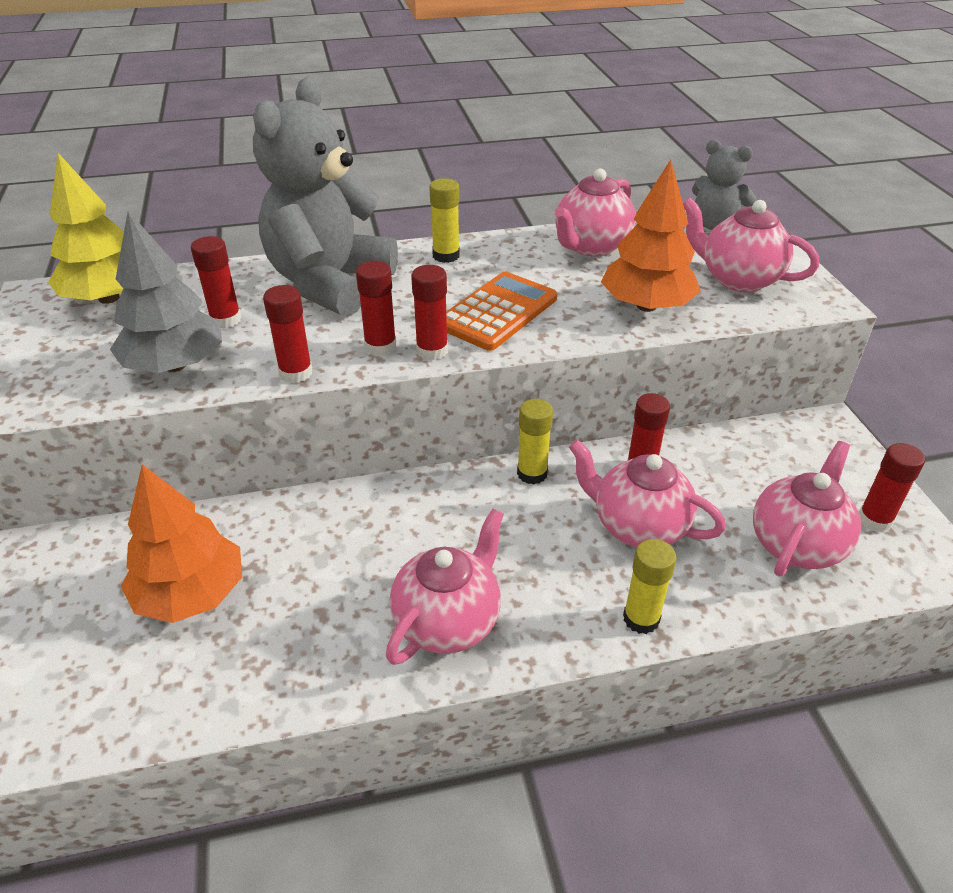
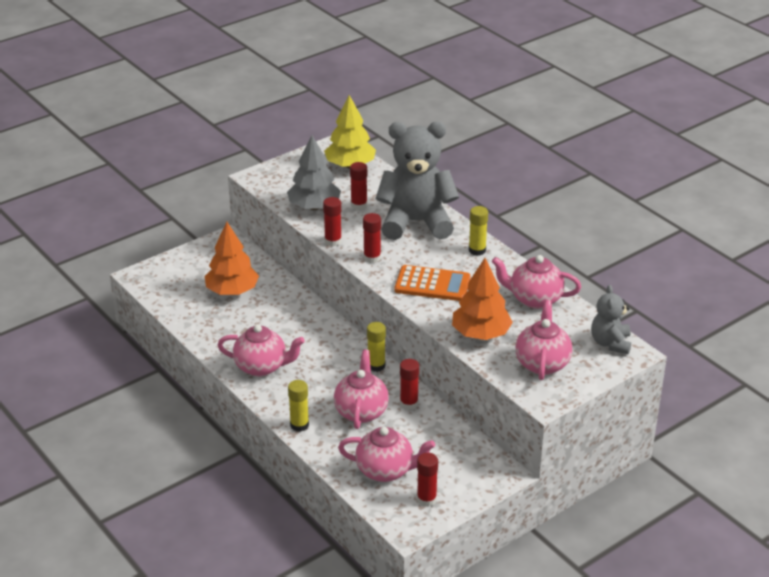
camera: 65 degrees right, 5 degrees down
red glue stick [411,265,448,360] -> none

